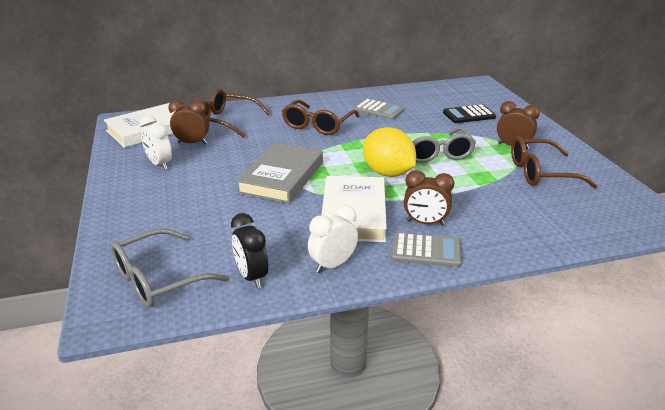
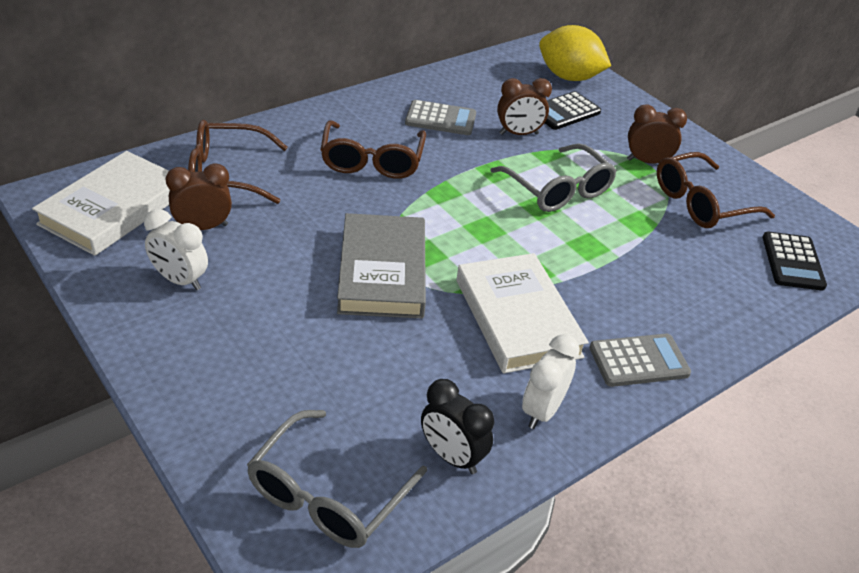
camera: 25 degrees left, 10 degrees up
yellow lemon [363,127,416,177] -> yellow lemon moved to [539,25,611,81]
brown clock [404,170,454,226] -> brown clock moved to [497,78,552,135]
none -> black calculator [763,231,827,290]

